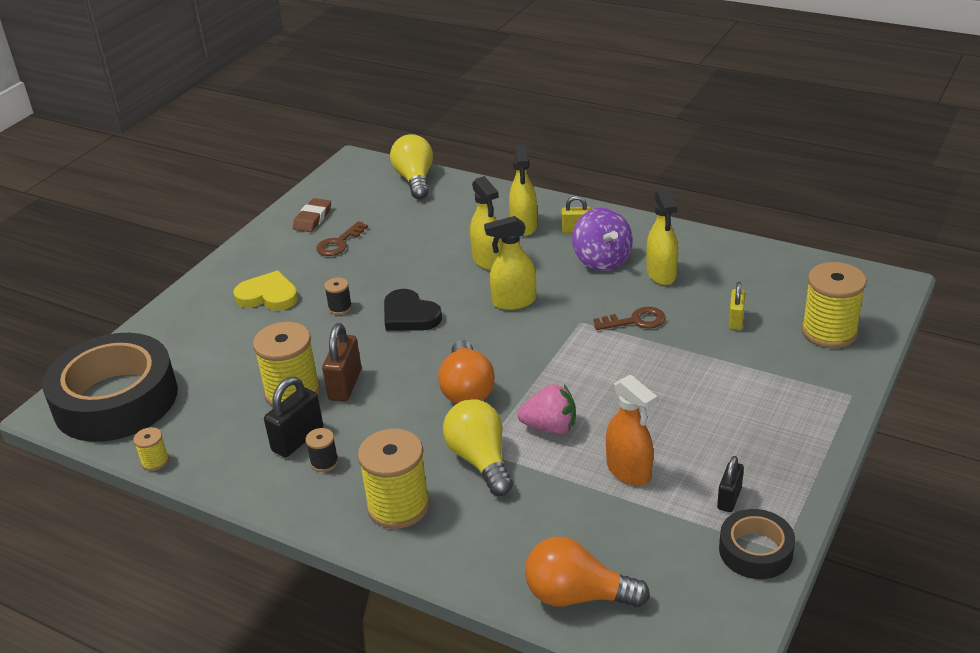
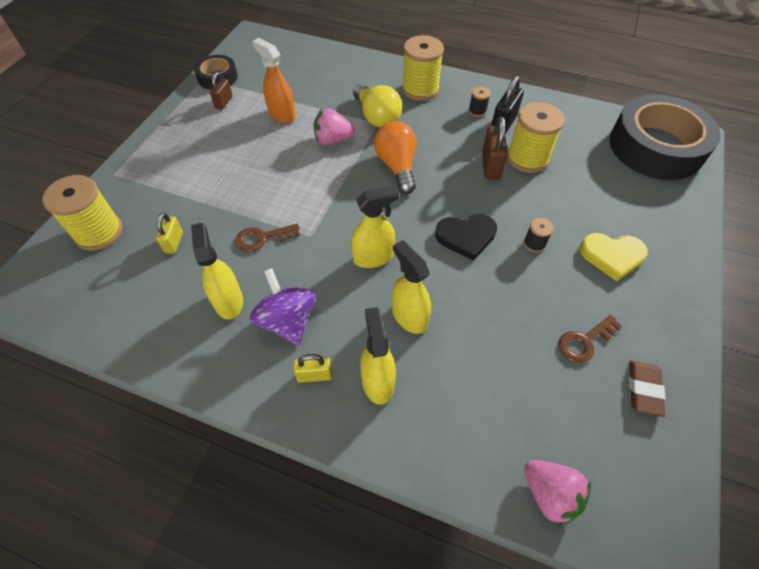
camera: 170 degrees right, 20 degrees up
yellow spool [133,427,169,471] -> none
brown key [316,221,368,256] -> brown key turned 150 degrees counterclockwise [559,315,622,363]
black heart [384,289,442,331] -> black heart turned 135 degrees clockwise [435,214,497,261]
yellow light bulb [390,134,433,199] -> pink strawberry [524,460,591,527]
orange light bulb [525,537,650,607] -> none
black padlock [717,456,744,512] -> brown padlock [210,72,233,109]

